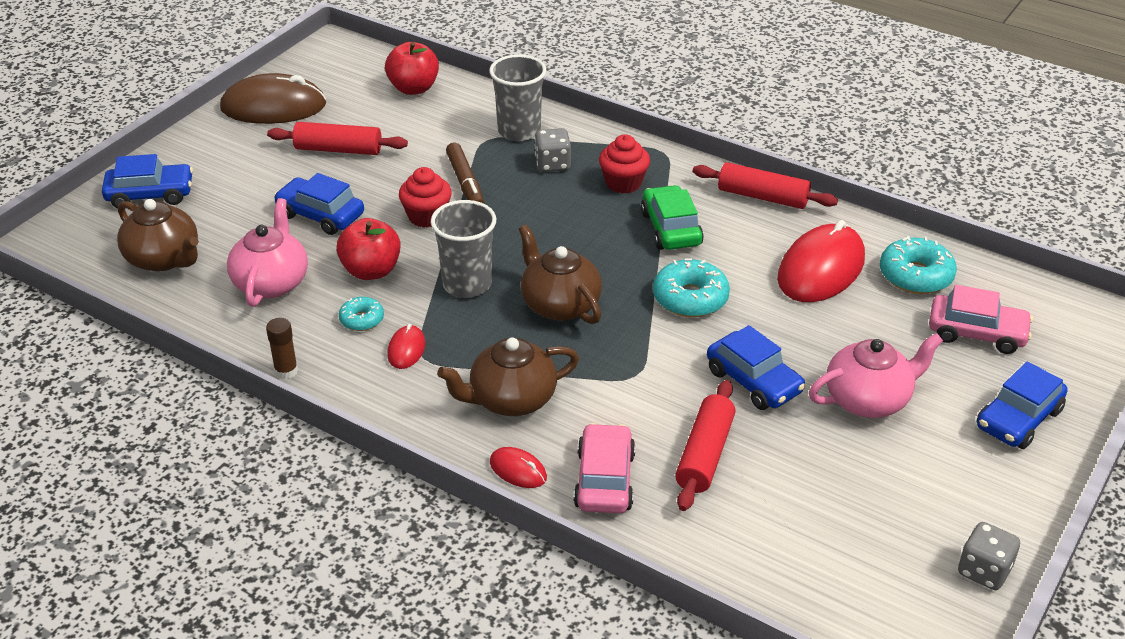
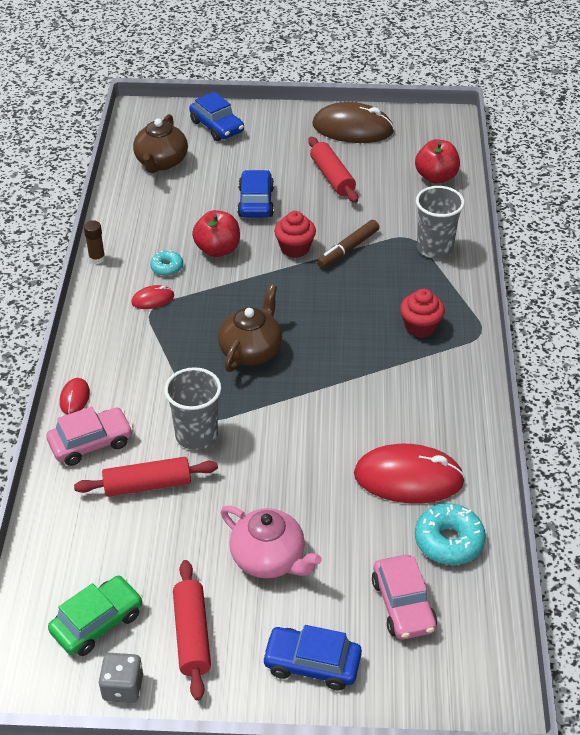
camera: 60 degrees right, 5 degrees up
brown mouse [220,73,326,124] -> brown mouse turned 45 degrees counterclockwise [313,102,394,143]
pink teapot [227,198,308,307] -> none
grey cup [431,200,496,298] -> grey cup moved to [164,367,221,450]
brown teapot [437,337,579,416] -> none
grey dice [534,128,571,172] -> none
green car [641,185,704,250] -> green car moved to [48,576,143,656]
turquoise donut [653,259,730,317] -> none
red rolling pin [693,162,838,209] -> red rolling pin moved to [173,560,211,701]
blue car [707,325,806,410] -> none

